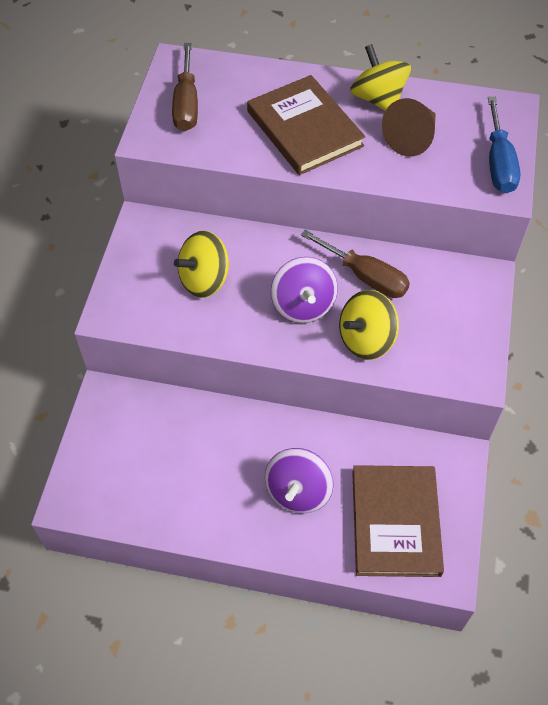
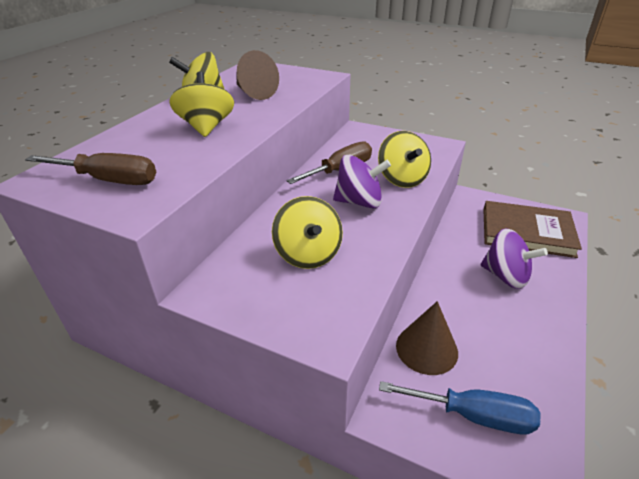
camera: 75 degrees left, 20 degrees down
brown book [247,75,365,175] -> yellow spinning top [169,72,234,137]
blue screwdriver [488,97,521,193] -> blue screwdriver moved to [379,381,541,435]
none -> brown cone [396,301,458,375]

